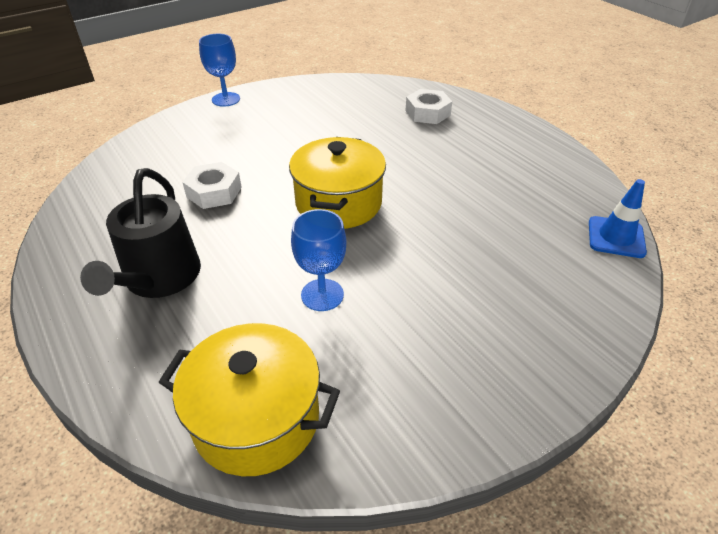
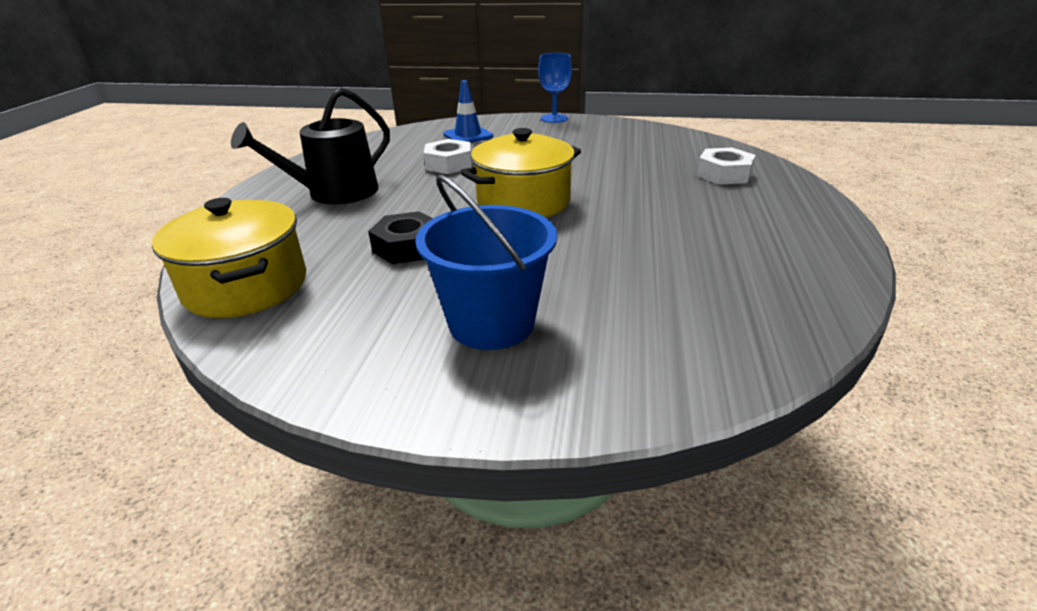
camera: 45 degrees right, 10 degrees down
blue goblet [291,209,347,311] -> black nut [368,211,433,264]
blue traffic cone [589,179,647,258] -> blue traffic cone moved to [443,80,493,143]
none -> blue bucket [415,175,557,350]

